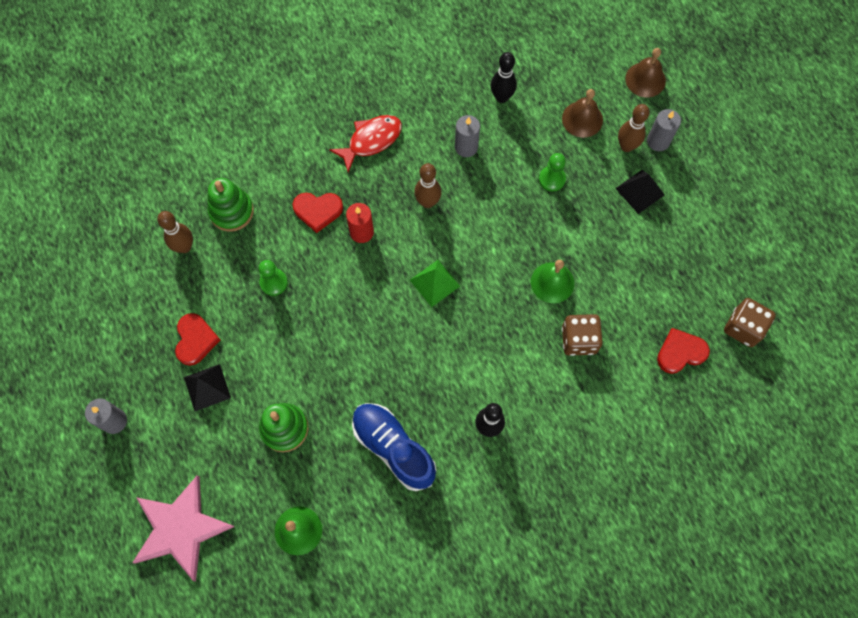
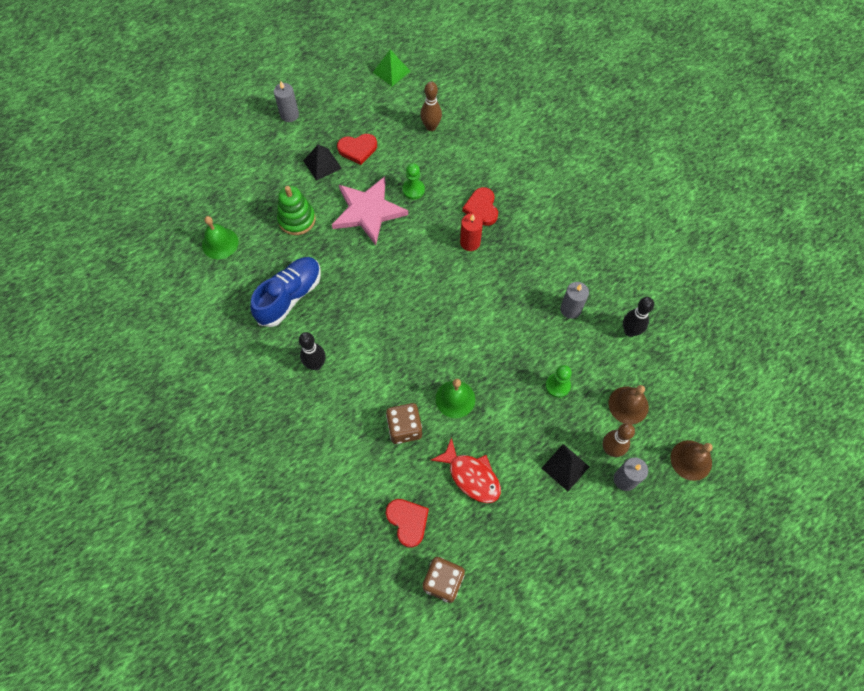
camera: 80 degrees right, 5 degrees down
pink star [132,475,235,581] -> pink star moved to [332,177,408,245]
green stacking toy [207,178,254,232] -> none
red fish [329,115,402,172] -> red fish moved to [431,437,501,503]
green pyramid [410,260,460,307] -> green pyramid moved to [373,50,410,86]
brown bowling pin [414,163,441,208] -> none

